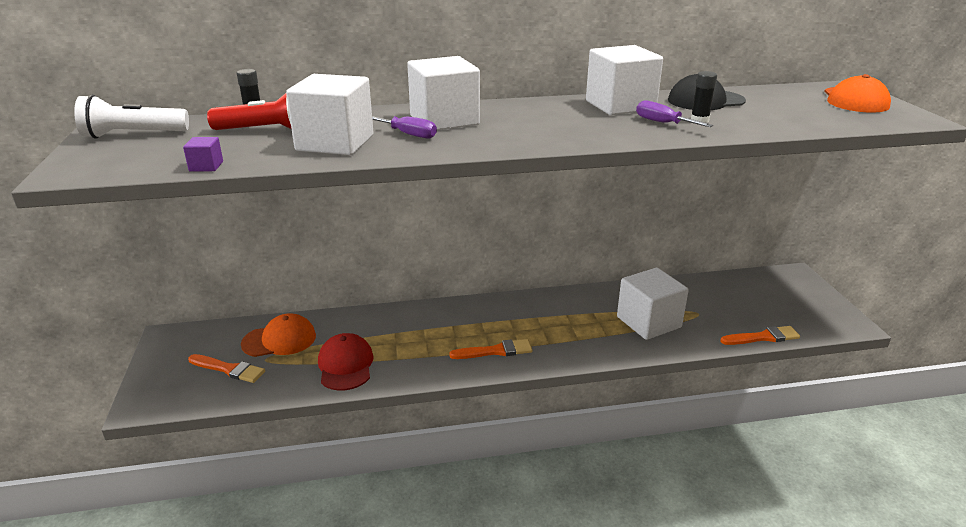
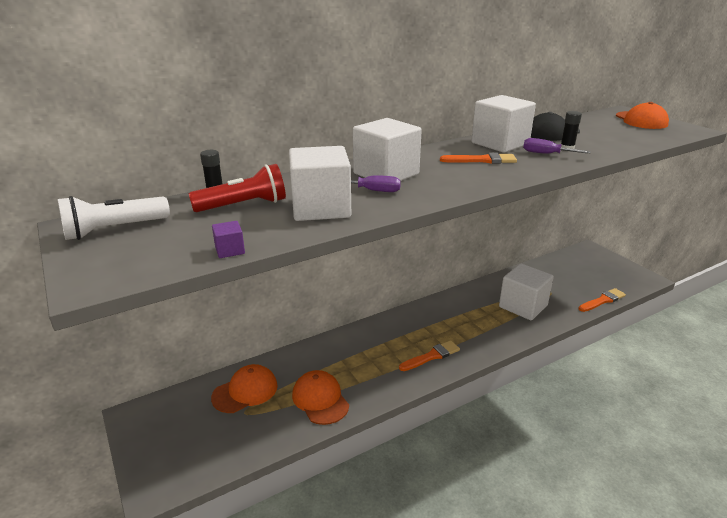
camera: 20 degrees left, 0 degrees up
orange brush [188,354,265,383] -> orange brush moved to [440,153,517,164]
red cap [318,333,374,391] -> orange cap [292,370,349,425]

